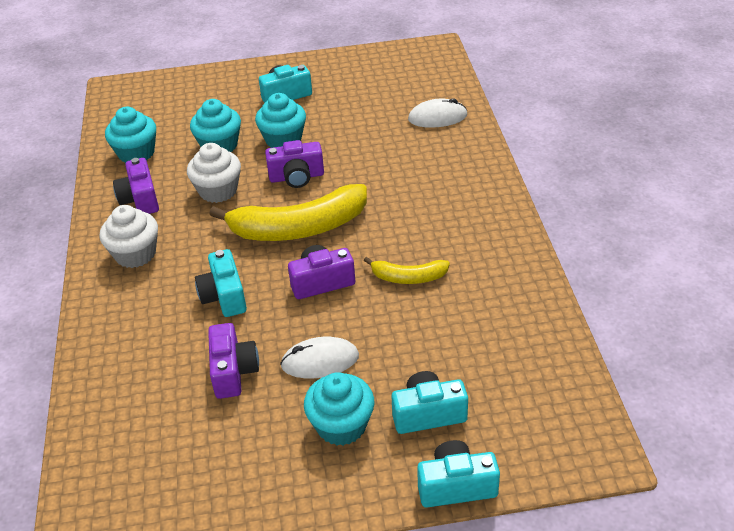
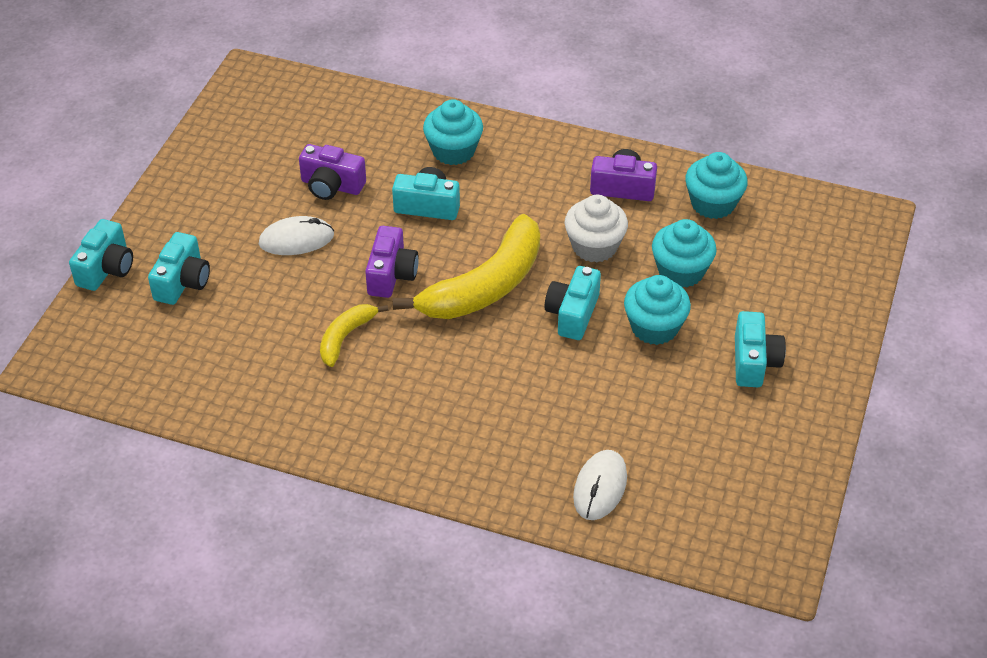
camera: 115 degrees right, 5 degrees up
white cupcake [100,205,158,268] -> none
yellow banana [209,184,367,241] -> yellow banana turned 150 degrees counterclockwise [393,214,540,319]
purple camera [265,140,324,188] -> turquoise camera [545,266,601,340]
white mouse [280,337,359,378] -> white mouse turned 60 degrees clockwise [259,216,334,255]
turquoise cupcake [304,372,374,446] -> turquoise cupcake moved to [423,99,483,165]

